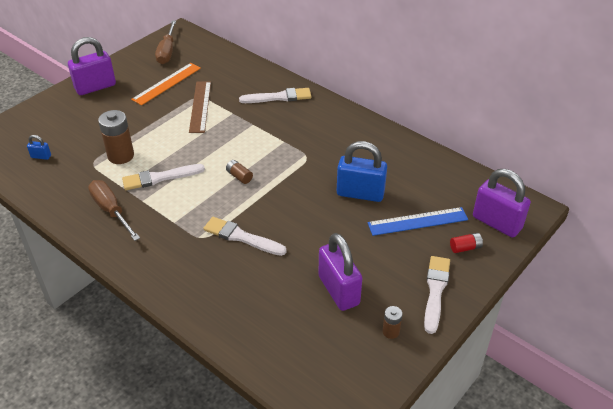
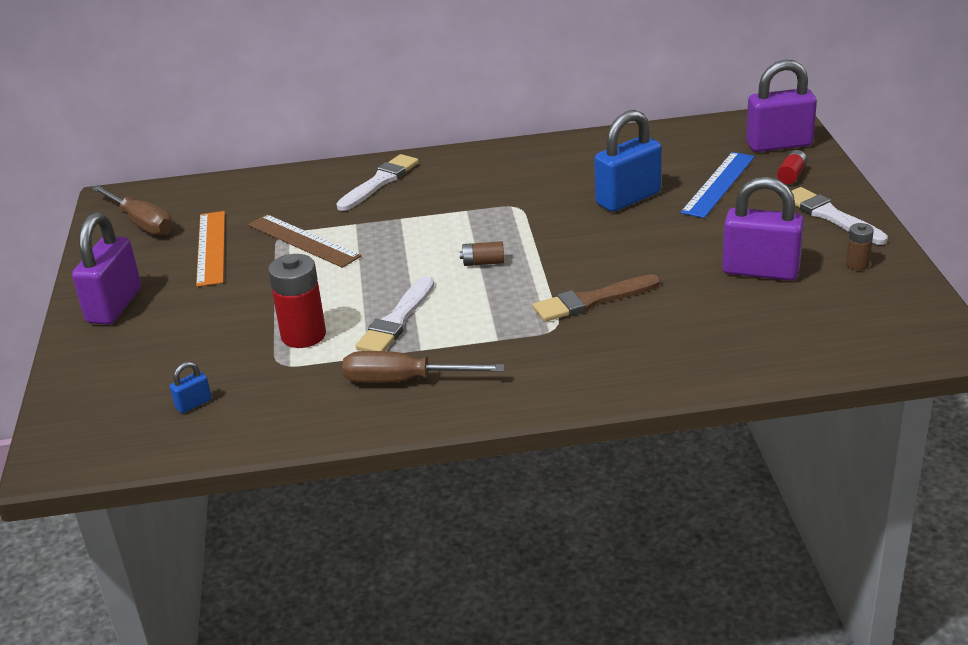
camera: 45 degrees left, 10 degrees down
brown battery [98,110,134,164] -> red battery [268,254,326,348]
white brush [203,217,287,256] -> brown brush [533,274,660,322]

